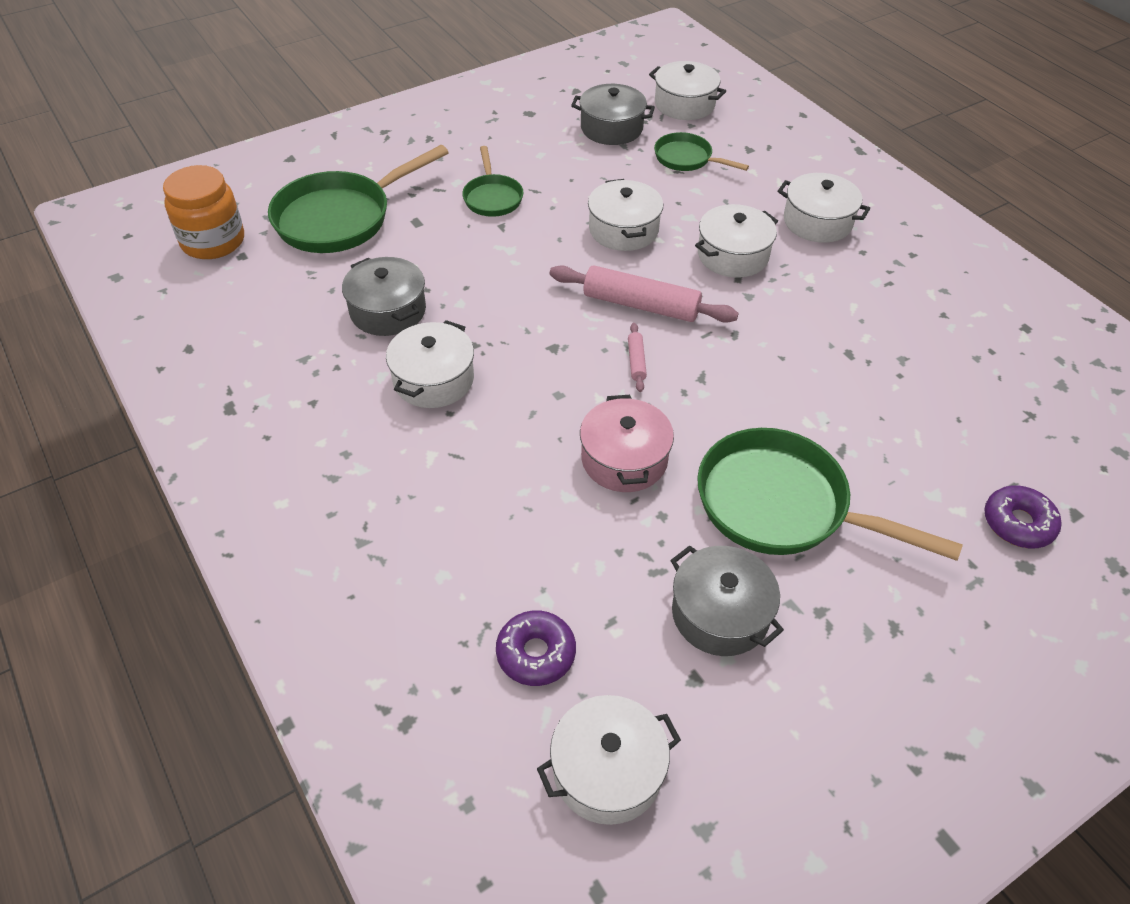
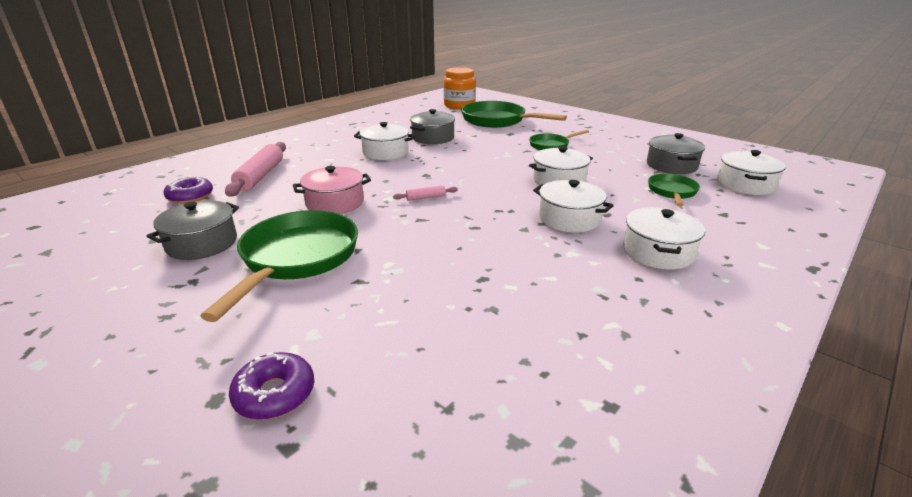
camera: 75 degrees right, 20 degrees down
white pot [537,695,681,825] -> none
pink rolling pin [550,265,739,323] -> pink rolling pin moved to [225,142,286,197]

